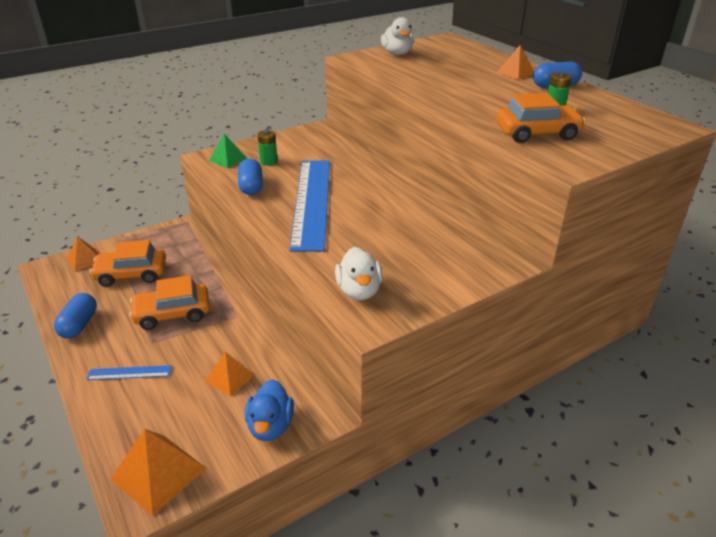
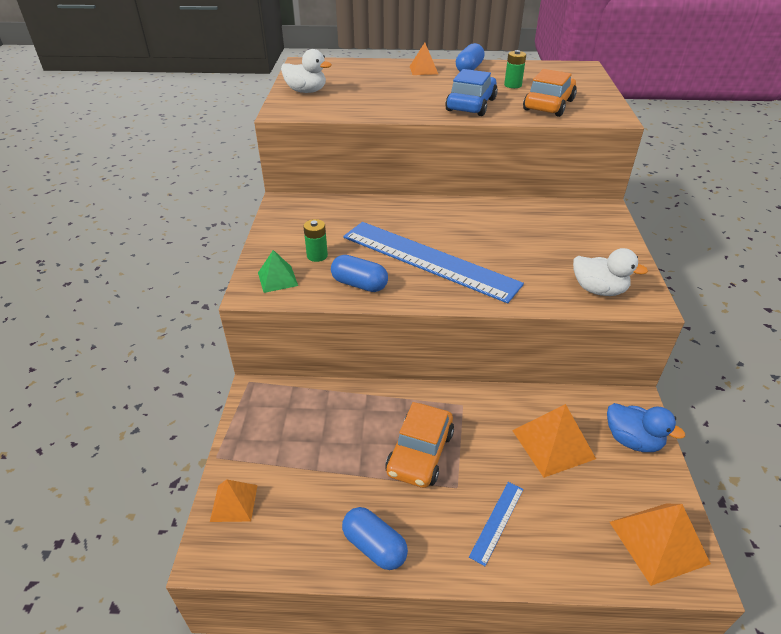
camera: 55 degrees left, 5 degrees up
orange car [89,240,166,287] -> none
orange pyramid [205,352,255,397] -> orange pyramid [512,404,596,478], size x1.61
none -> blue car [445,69,498,116]

